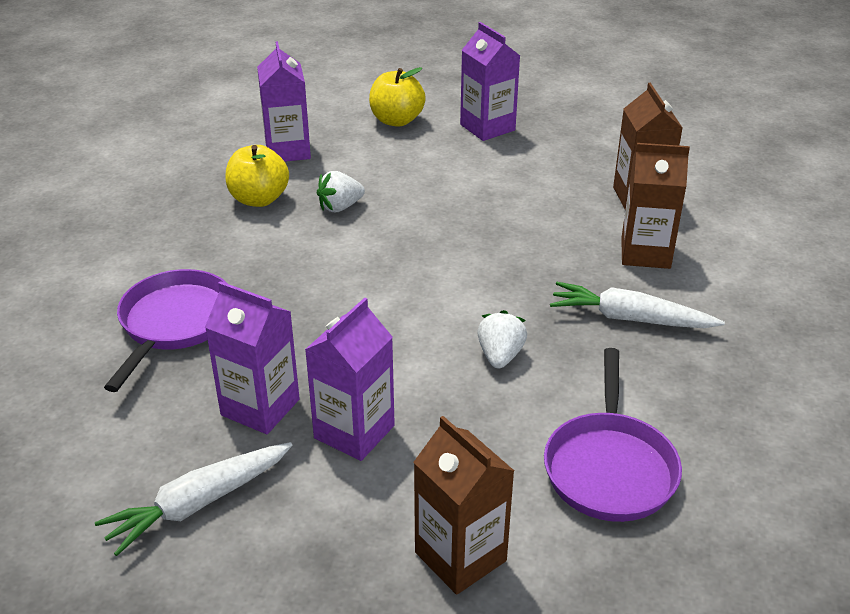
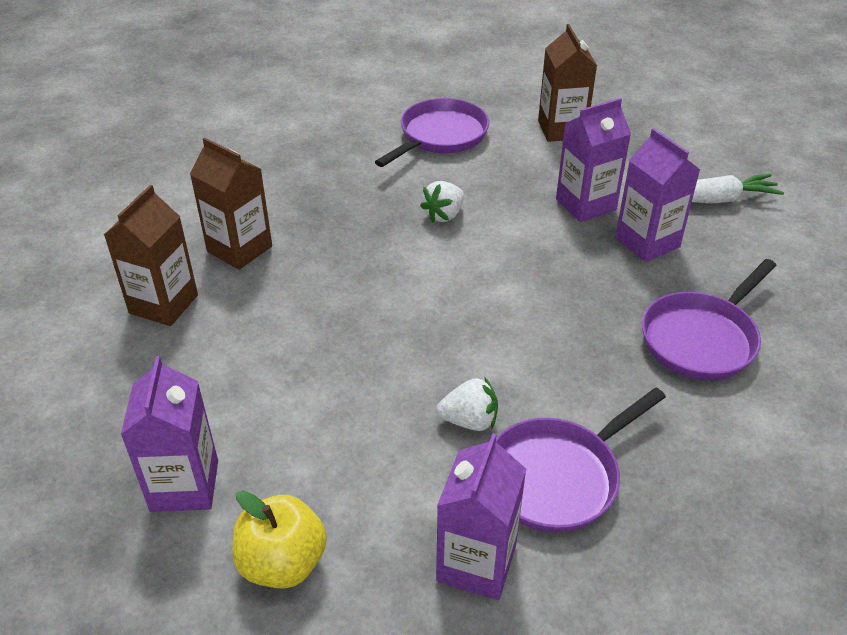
camera: 150 degrees left, 5 degrees up
yellow apple [226,145,289,207] -> purple pan [496,388,666,533]
white carrot [550,282,725,328] -> none

